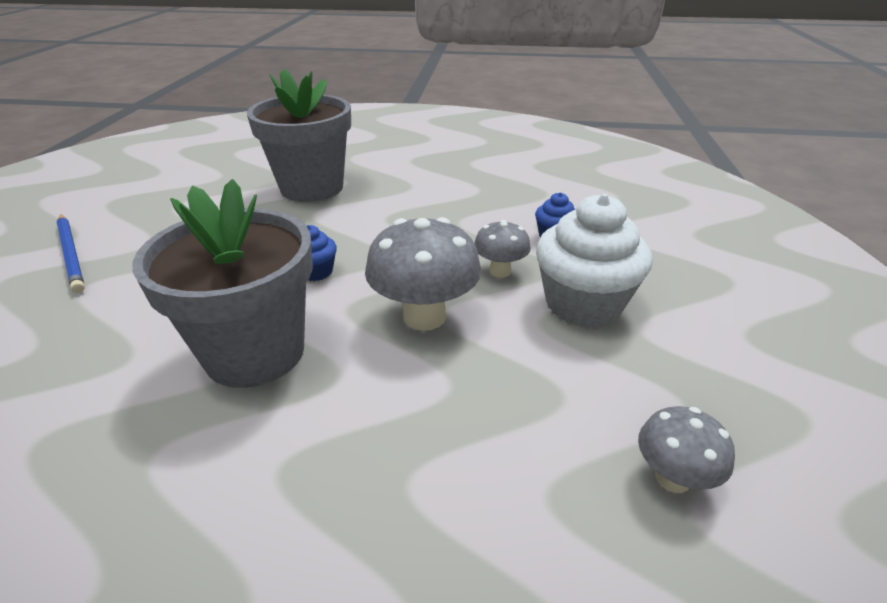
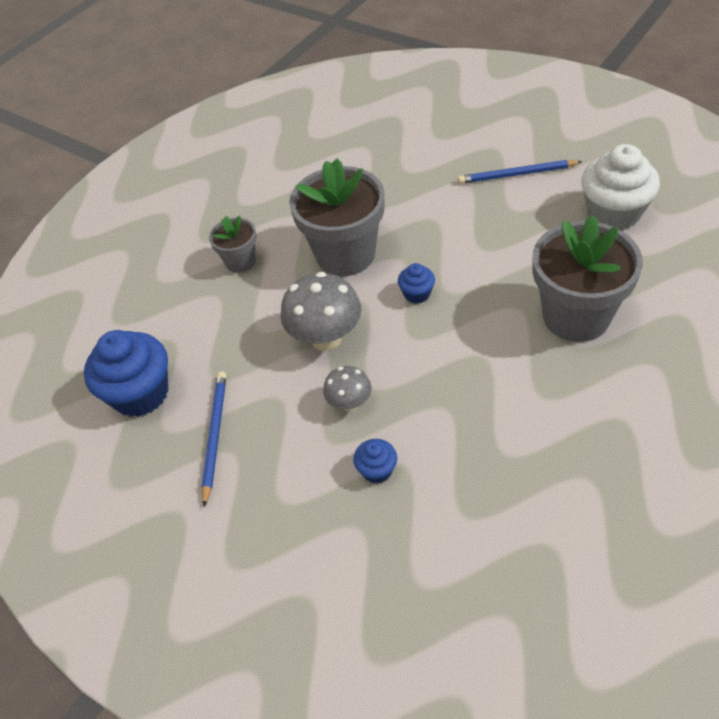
camera: 125 degrees right, 15 degrees up
white cupcake [536,194,652,327] -> white cupcake moved to [582,144,660,230]
grey mushroom [638,406,735,493] -> blue cupcake [84,330,168,417]
none -> blue pencil [201,372,226,507]
none -> grey flower pot [209,216,257,273]

